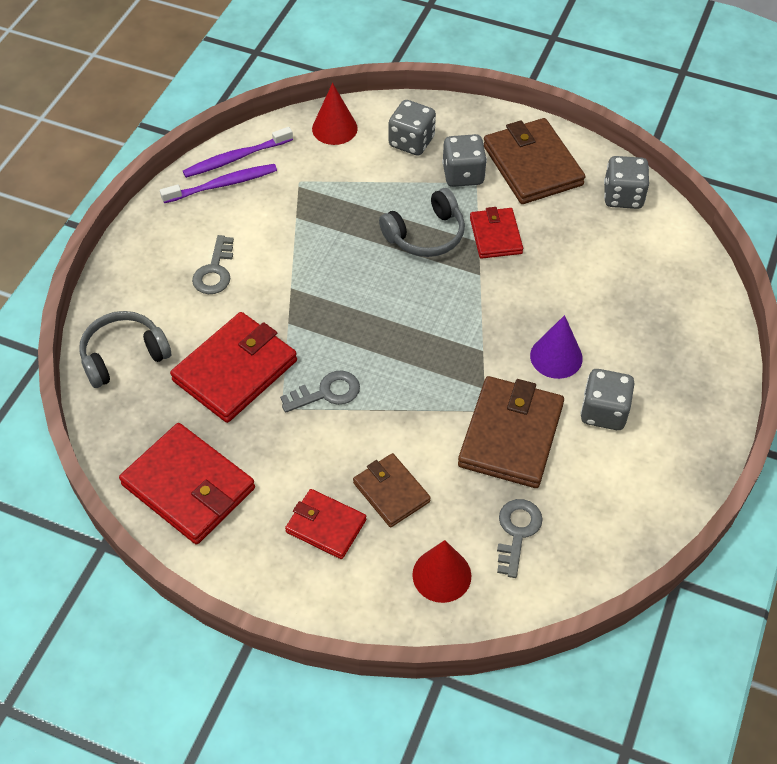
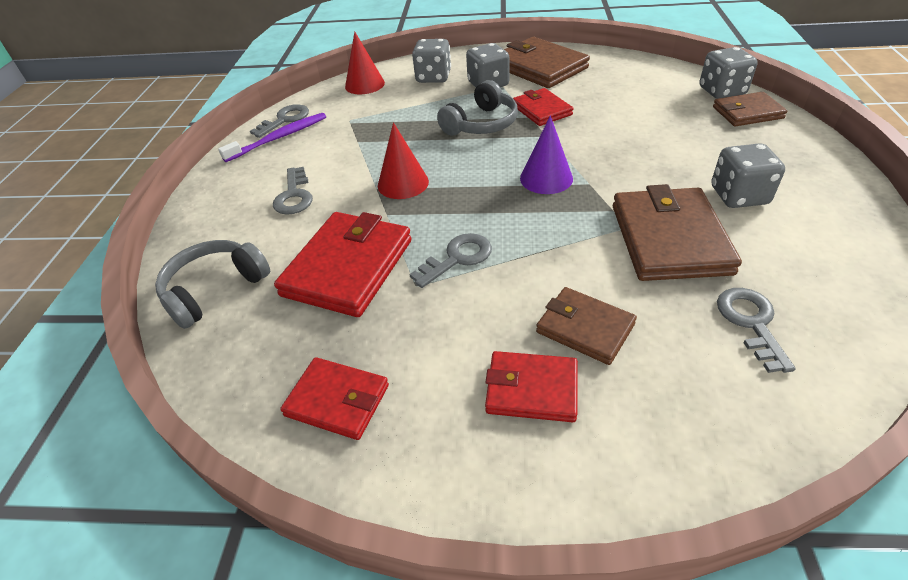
camera: 15 degrees left, 10 degrees down
red wallet [119,423,255,544] -> red wallet [280,357,389,440], size x0.59
purple toothbrush [183,127,293,178] -> grey key [250,104,309,138]
red cone [412,540,471,603] -> red cone moved to [378,122,429,199]
purple cone [530,315,583,379] -> purple cone moved to [520,115,573,194]
grey dice [604,156,649,209] -> grey dice moved to [700,47,758,99]
none -> brown wallet [713,92,787,126]

